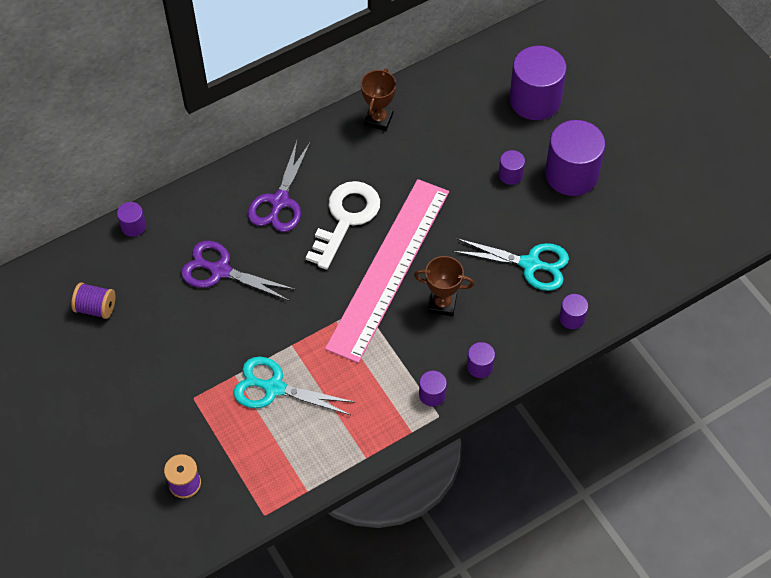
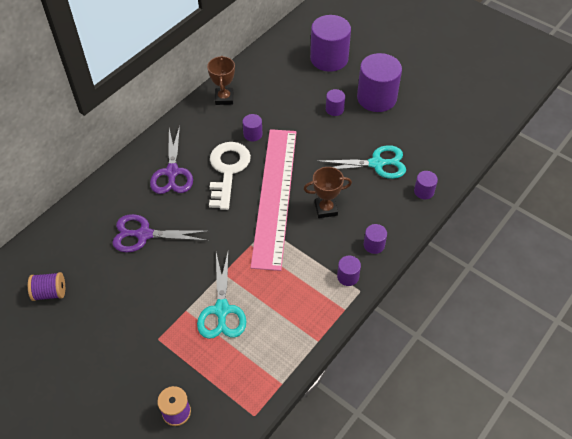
camera: 20 degrees left, 5 degrees down
purple cylinder [117,202,146,237] -> purple cylinder moved to [242,114,263,141]
turquoise scissors [233,357,356,415] -> turquoise scissors turned 90 degrees counterclockwise [197,252,247,339]

